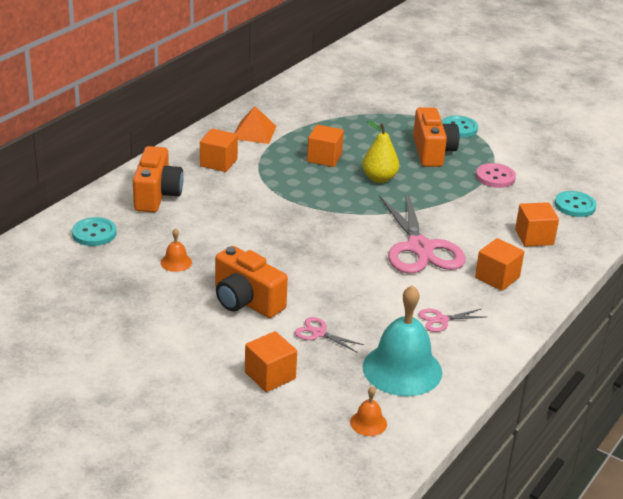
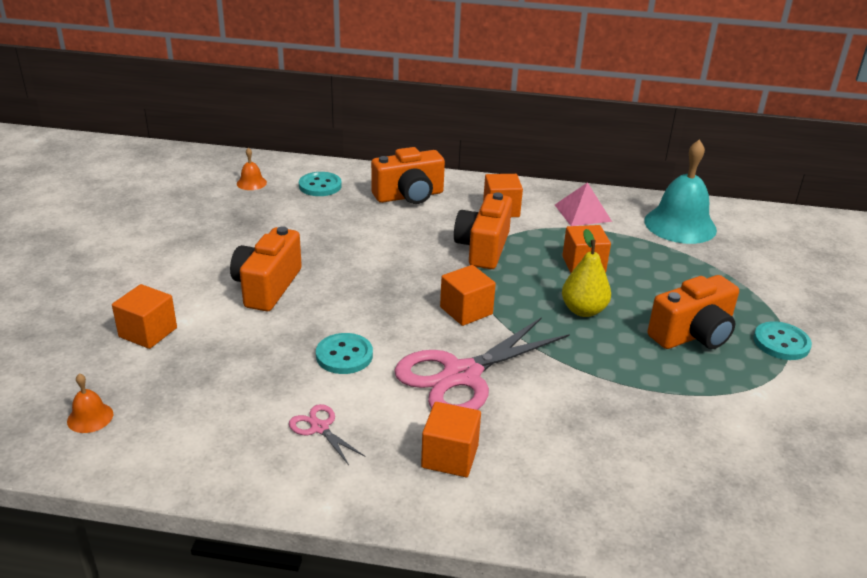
camera: 65 degrees right, 0 degrees up
orange bell [160,228,192,272] -> orange bell moved to [237,148,267,190]
orange pyramid [235,106,277,144] -> pink pyramid [555,182,612,226]
pink scissors [295,317,364,352] -> none
turquoise bell [363,285,442,396] -> turquoise bell moved to [644,140,717,244]
pink button [476,163,516,188] -> none
orange cube [515,202,559,247] -> orange cube moved to [440,265,496,326]
turquoise button [555,191,596,217] -> turquoise button moved to [316,333,373,374]
none -> orange camera [454,192,512,269]

